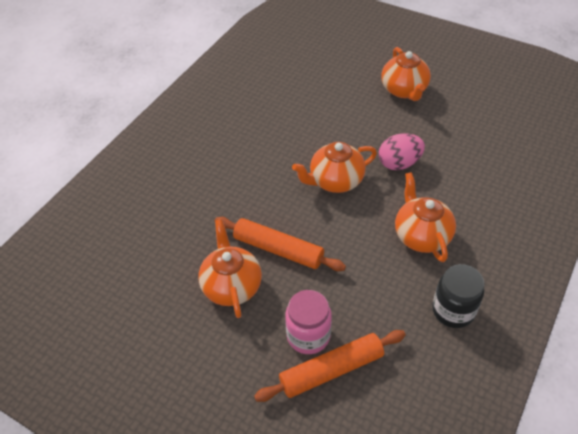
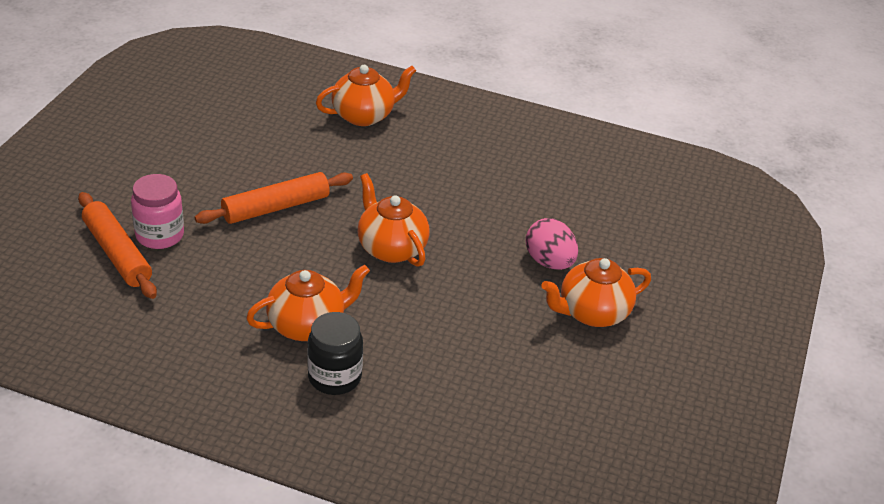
camera: 75 degrees right, 10 degrees down
orange teapot [198,219,262,318] -> orange teapot moved to [316,65,416,126]
orange rolling pin [215,217,346,271] -> orange rolling pin turned 45 degrees clockwise [195,172,353,224]
pink egg [379,133,425,170] -> pink egg moved to [526,218,578,270]
black jar [432,264,484,328] -> black jar moved to [307,312,363,395]

